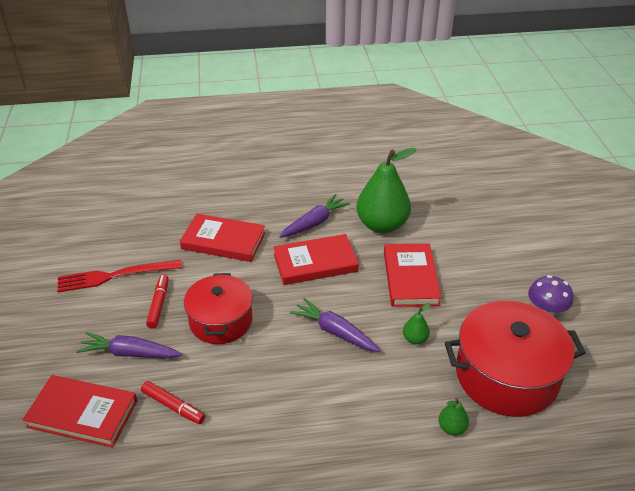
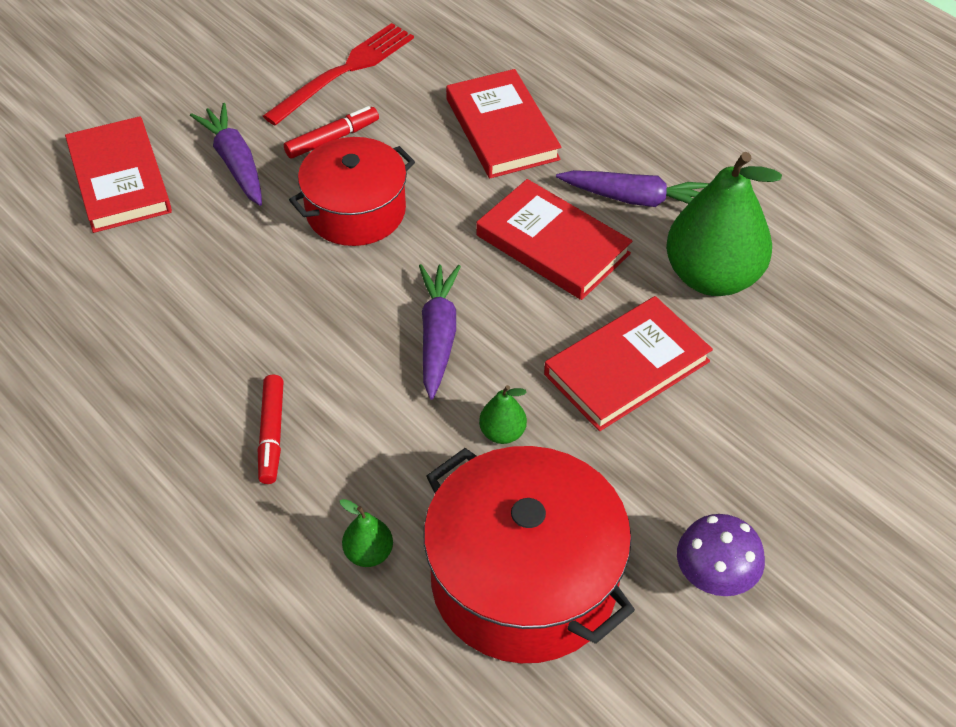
camera: 55 degrees right, 10 degrees up
red fork [57,260,182,292] -> red fork turned 90 degrees clockwise [263,23,414,125]
red marker [141,381,205,424] -> red marker moved to [258,374,284,484]

